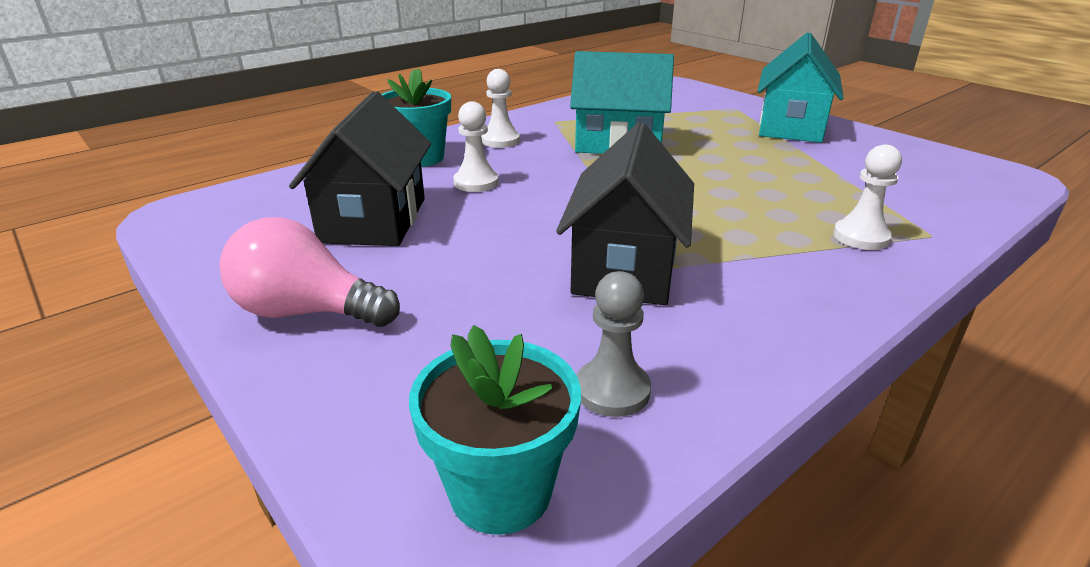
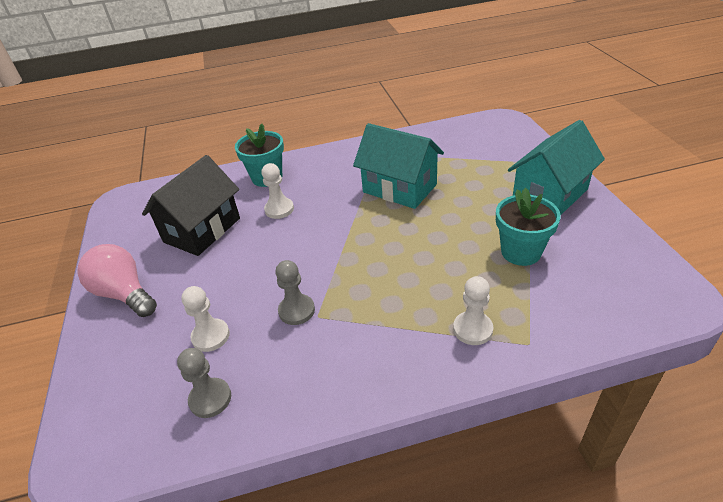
camera: 30 degrees right, 10 degrees up
turquoise flower pot [409,325,581,535] -> turquoise flower pot moved to [496,188,561,266]
white pawn [481,69,520,148] -> white pawn moved to [181,286,230,352]
black house [556,122,694,305] -> grey pawn [275,260,315,325]

